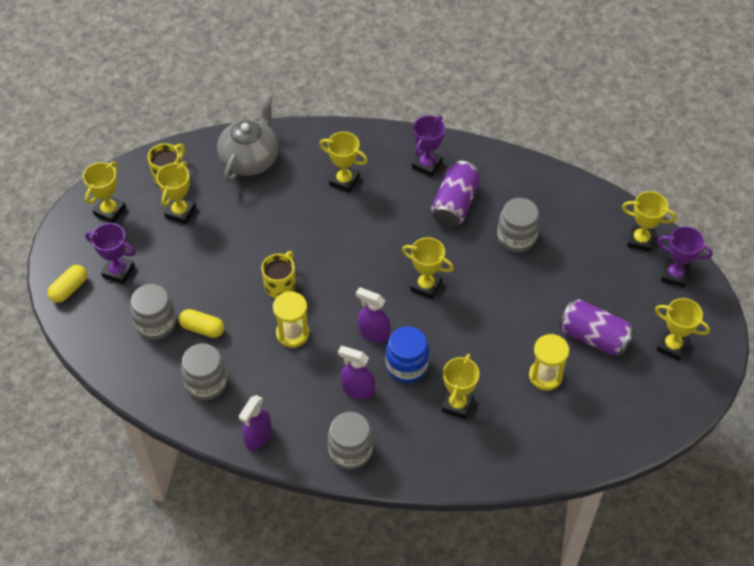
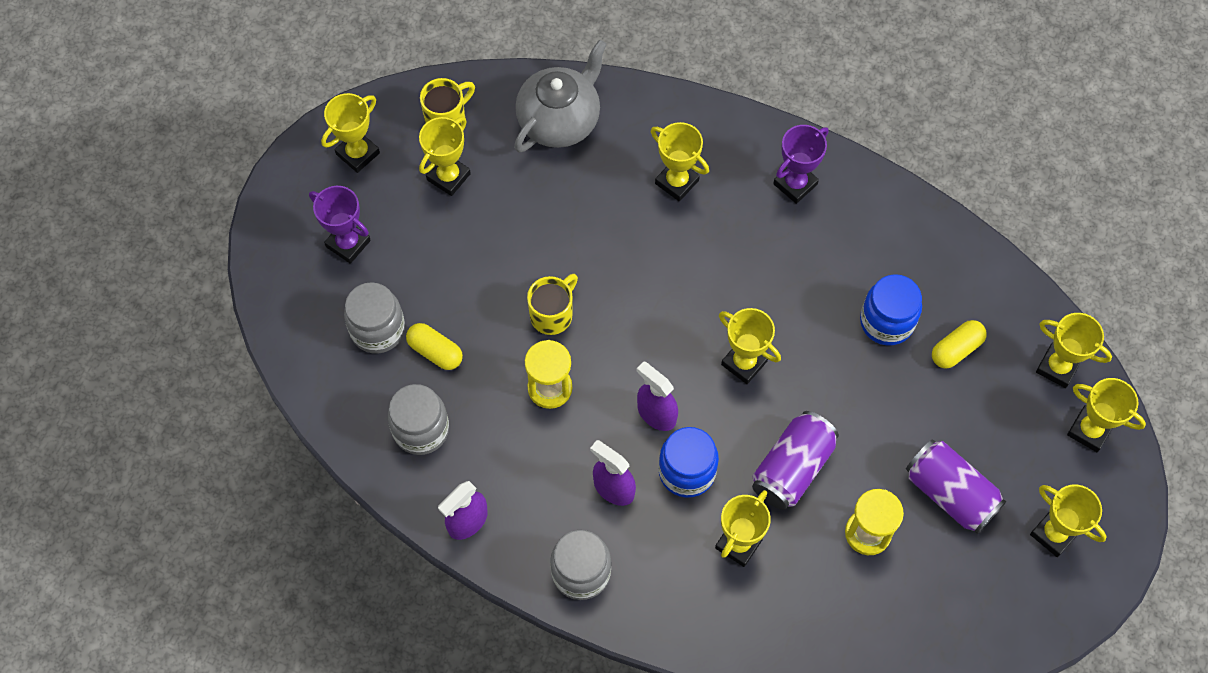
camera: 15 degrees right, 10 degrees up
yellow capsule [48,265,87,303] -> yellow capsule moved to [932,320,987,368]
purple can [431,161,480,227] -> purple can moved to [752,411,839,510]
grey jar [497,198,540,252] -> blue jar [860,274,922,346]
purple trophy [657,226,713,288] -> yellow trophy [1067,378,1146,452]

